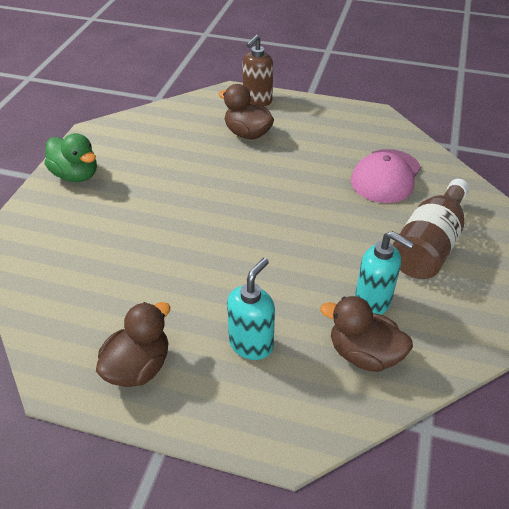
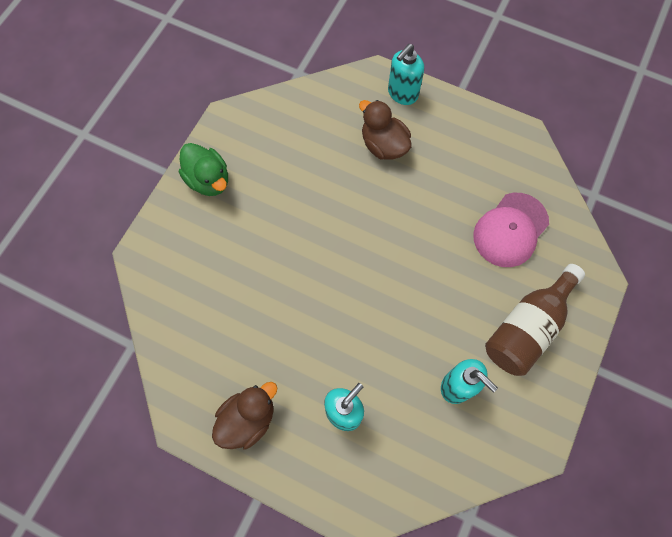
camera: 10 degrees right, 25 degrees up
brown soap dispenser [242,35,273,106] -> turquoise soap dispenser [388,44,424,105]
brown duck [320,296,413,372] -> none

